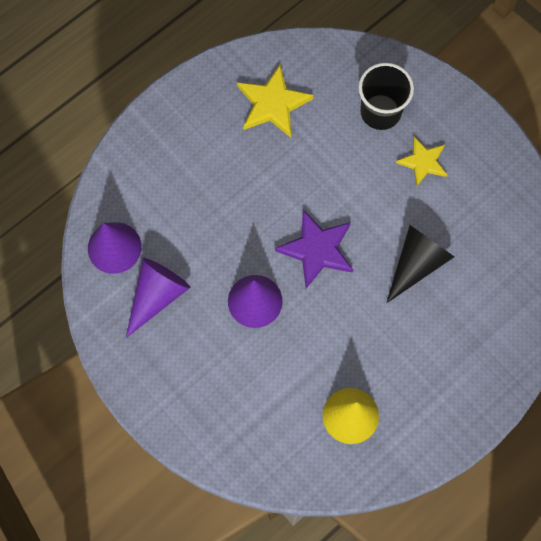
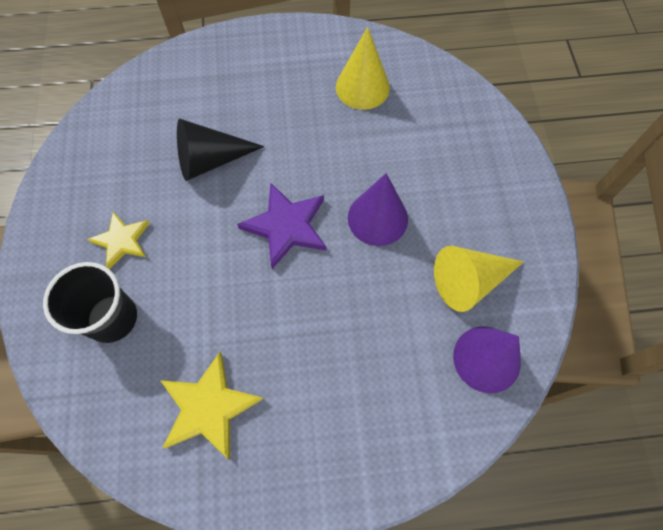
camera: 145 degrees left, 5 degrees down
purple cone [126,258,190,338] -> yellow cone [434,246,524,312]

